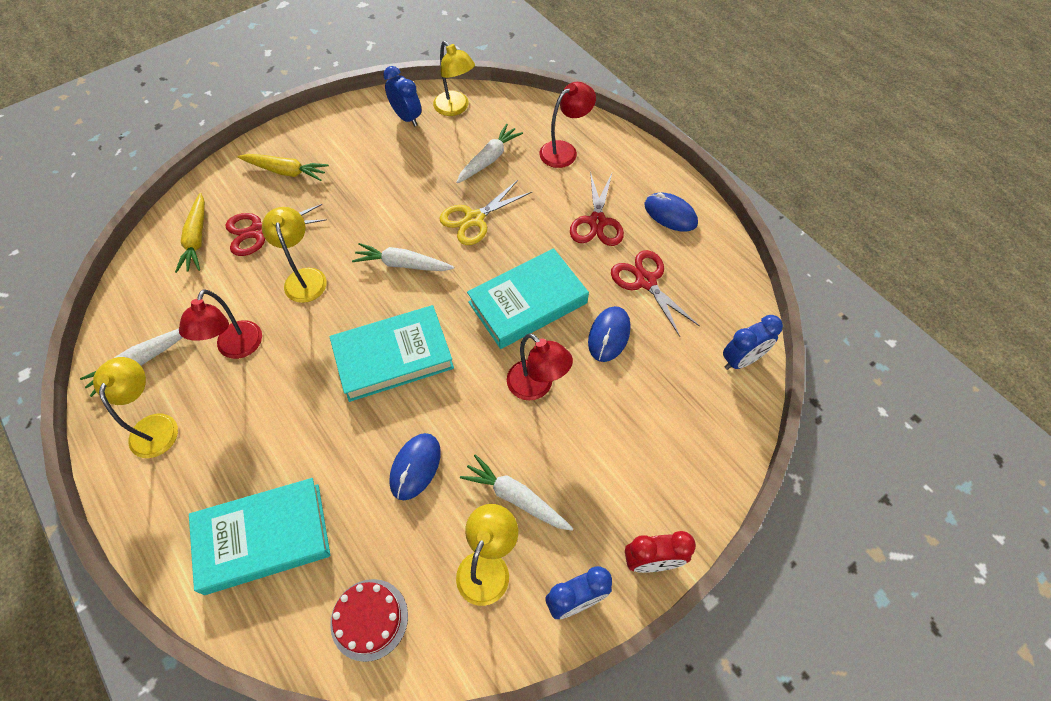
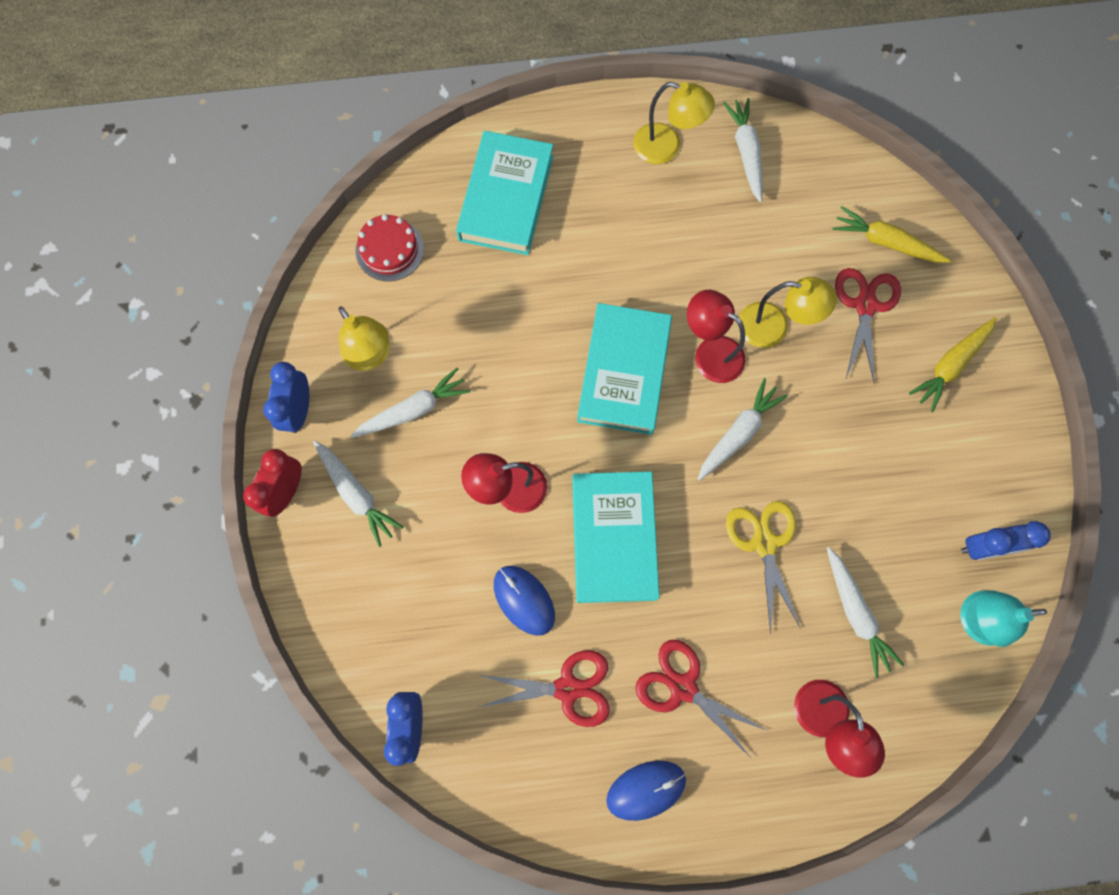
camera: 120 degrees right, 15 degrees up
red lamp [179,289,262,359] -> red lamp moved to [687,290,746,383]
blue mouse [389,433,441,500] -> none
yellow lamp [433,41,475,116] -> turquoise lamp [960,591,1047,647]
none -> white carrot [313,441,403,547]

